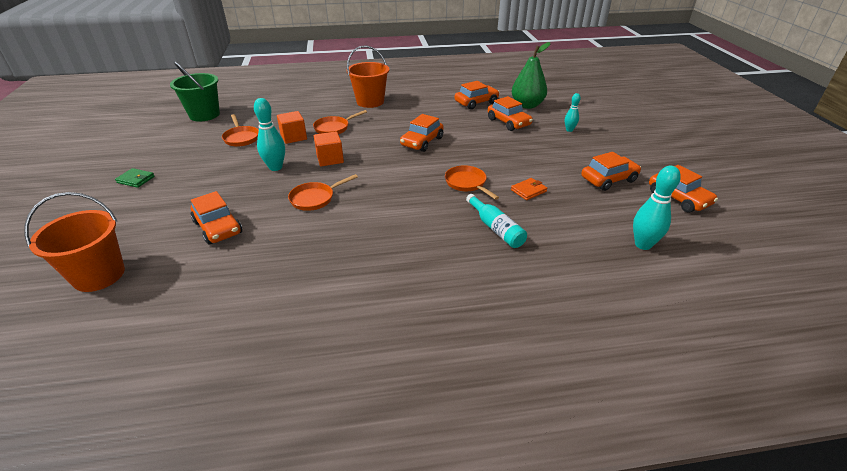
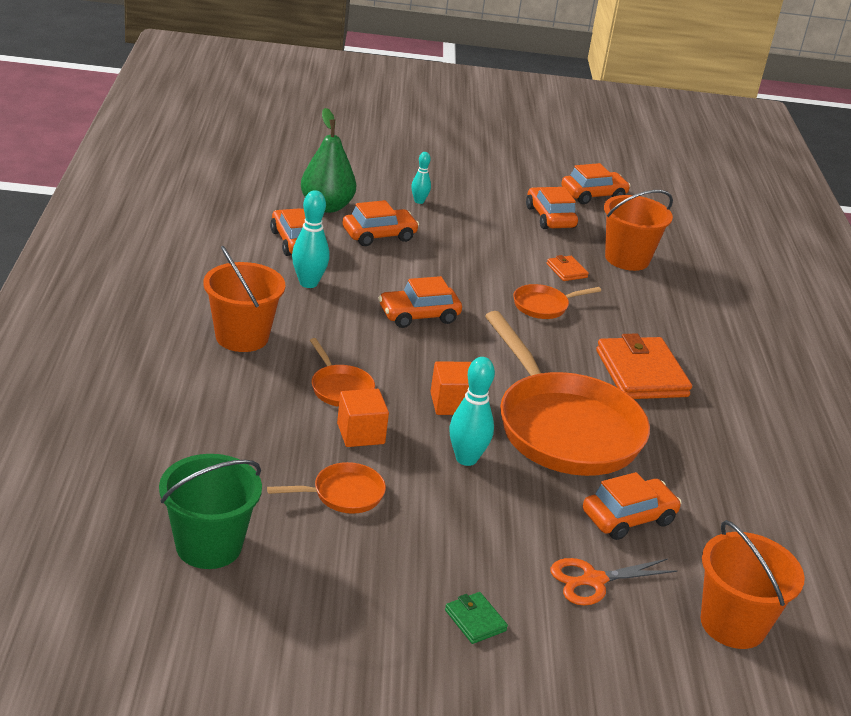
camera: 85 degrees left, 5 degrees down
green wallet [115,168,155,188] -> green wallet turned 60 degrees counterclockwise [445,592,508,644]
orange pan [288,174,358,211] -> orange pan [485,311,650,476], size x2.32
orange car [400,114,444,152] -> orange car turned 120 degrees clockwise [378,276,462,328]
turquoise bottle [466,194,527,248] -> none
turquoise bowling pin [633,165,681,250] -> turquoise bowling pin moved to [292,190,330,288]
none -> orange scissors [551,558,678,605]
none -> orange wallet [596,334,692,399]
none -> orange bucket [604,190,673,271]

